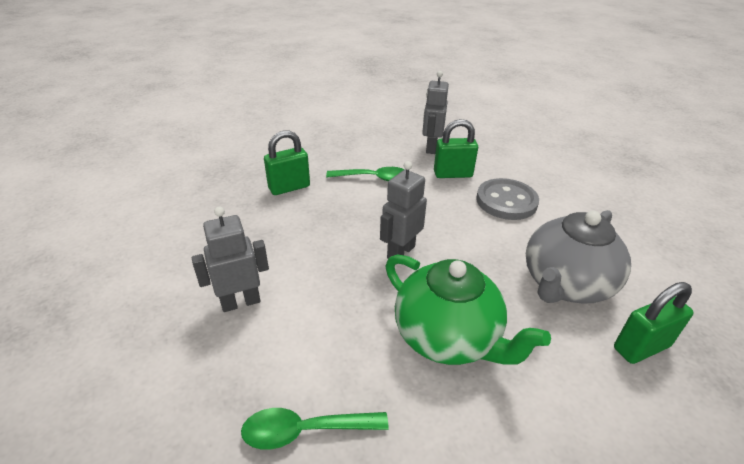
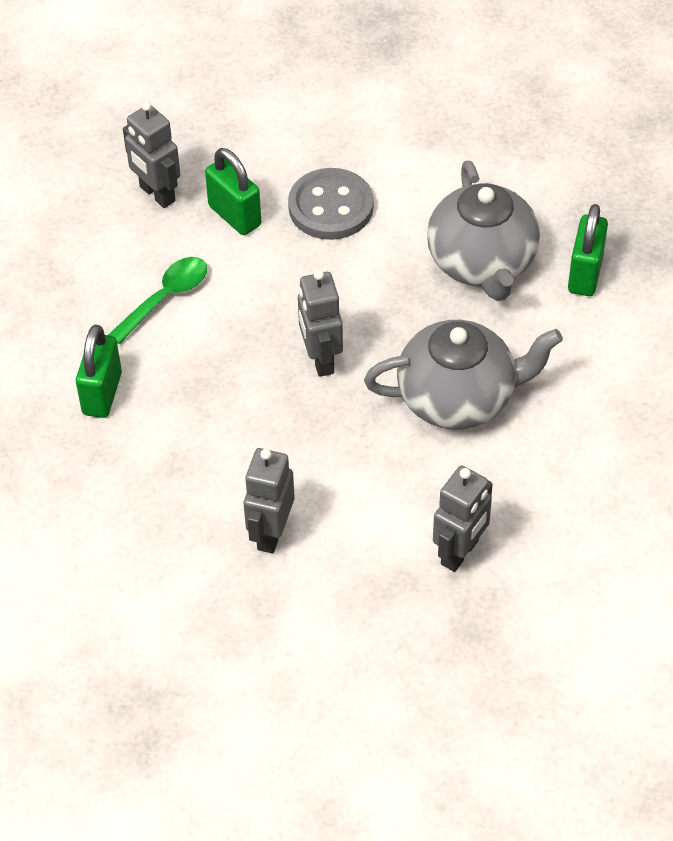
camera: 50 degrees left, 15 degrees up
green spoon [241,408,389,450] -> grey robot [433,465,493,572]
green teapot [385,254,551,365] -> grey teapot [364,320,563,430]
green padlock [434,119,478,178] -> green padlock turned 75 degrees counterclockwise [205,148,261,235]

